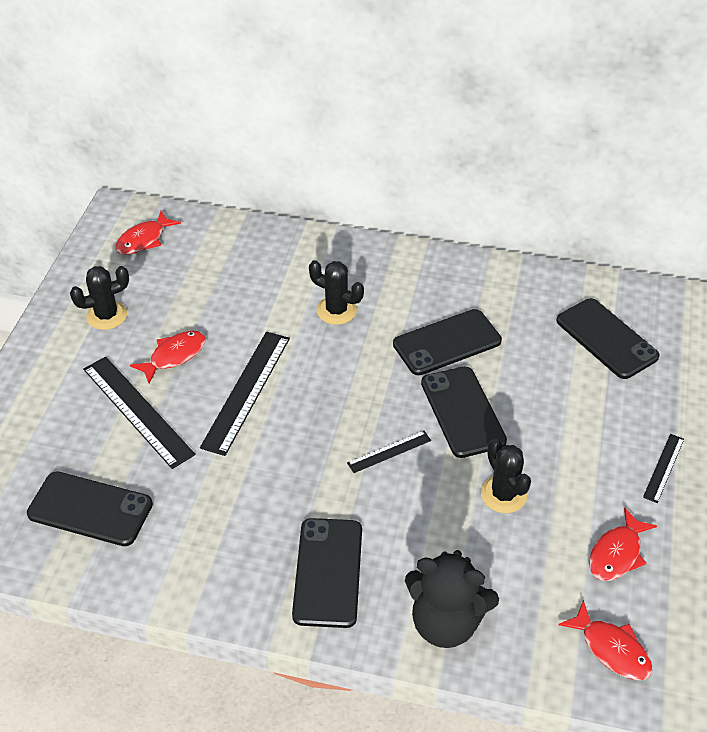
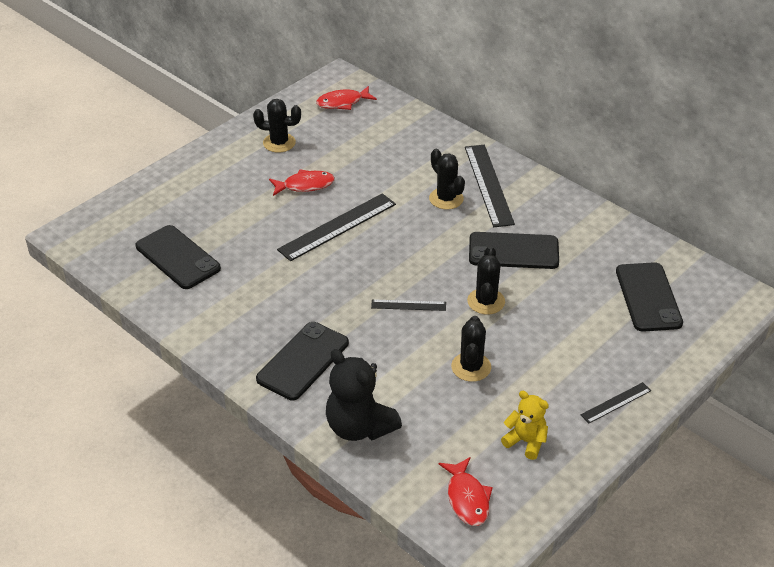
camera: 30 degrees right, 5 degrees down
black ruler [83,357,195,469] -> black ruler moved to [465,145,515,227]
black phone [421,366,507,458] -> black cactus [467,246,505,314]
red fish [589,507,657,581] -> yellow teddy bear [501,391,549,460]

